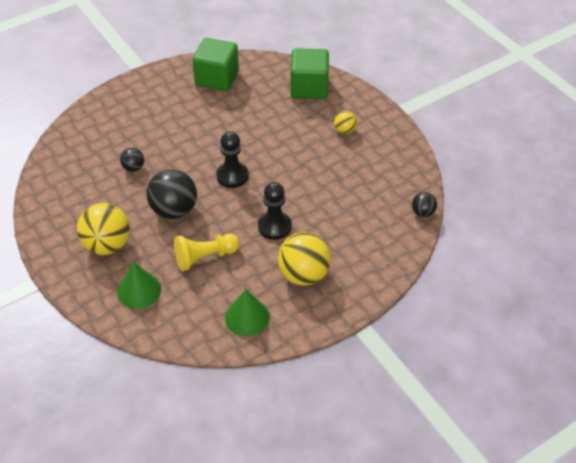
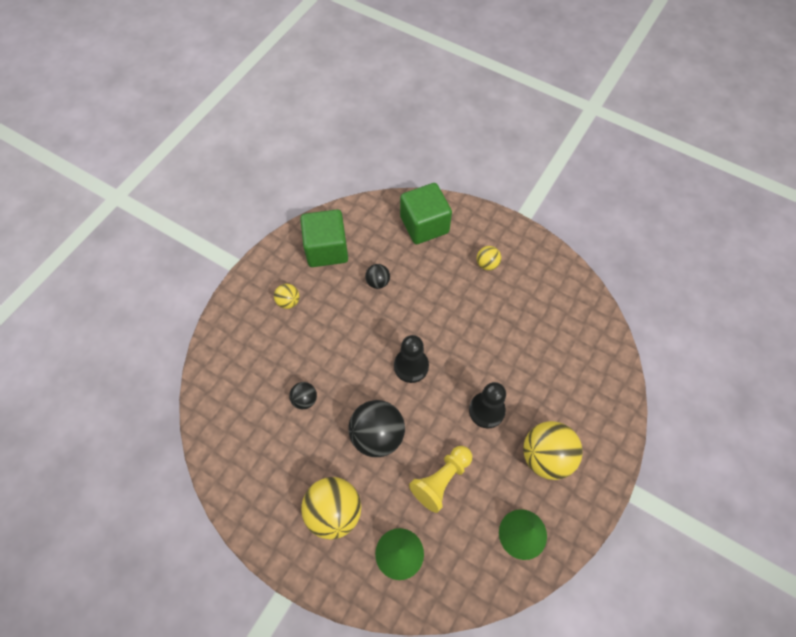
camera: 25 degrees left, 15 degrees up
black ball [412,192,437,217] -> black ball moved to [365,264,390,289]
none -> yellow ball [274,284,300,309]

